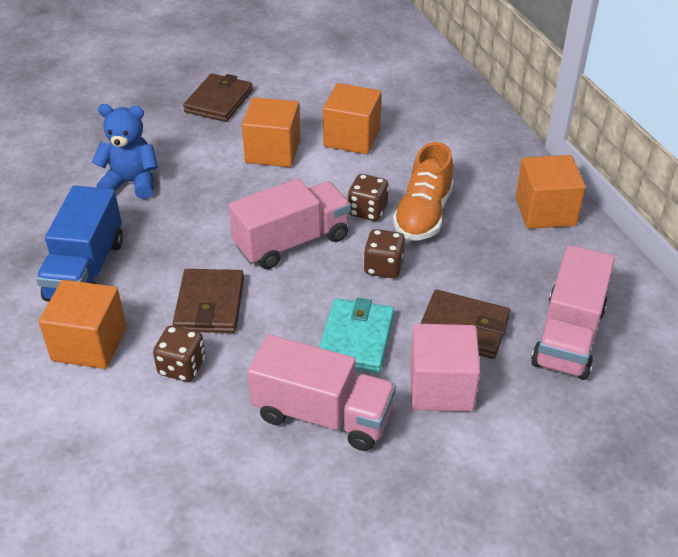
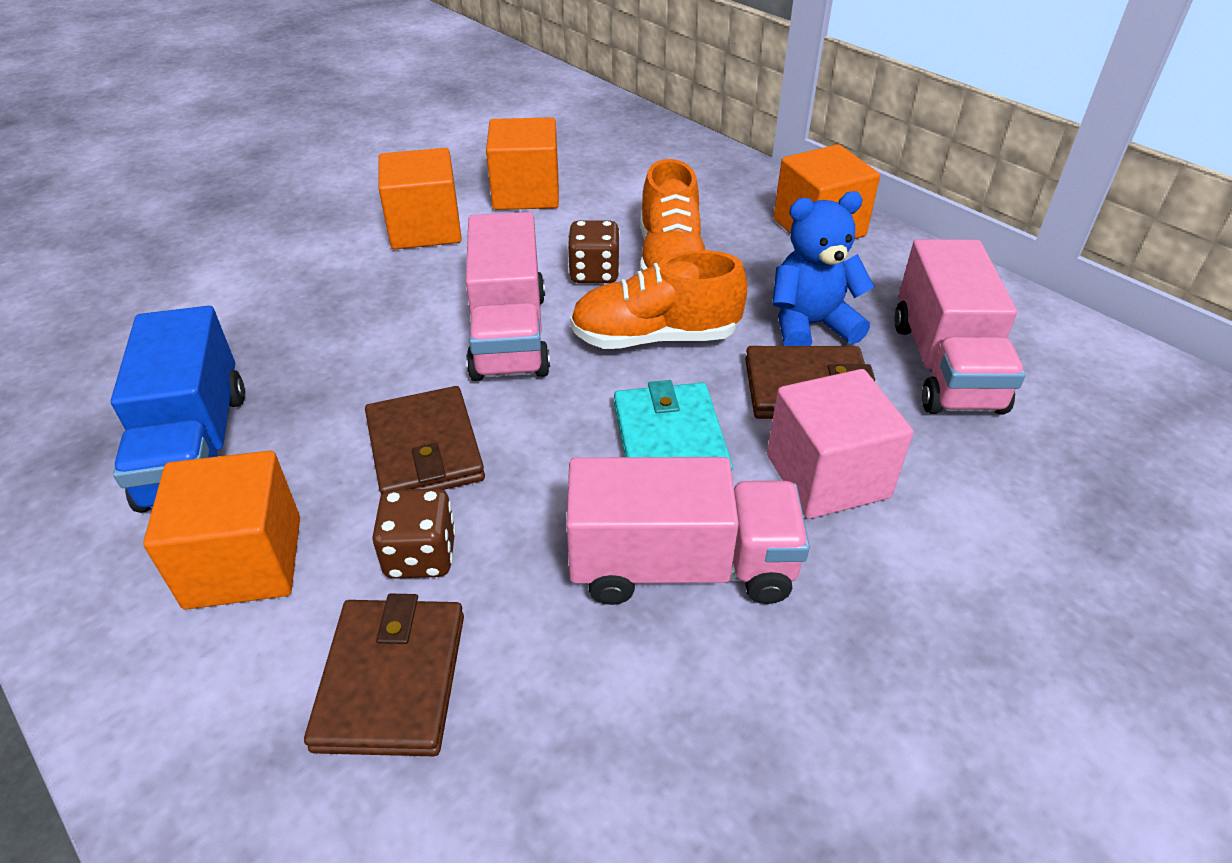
camera: 20 degrees left, 0 degrees up
blue teddy bear [92,104,158,199] -> blue teddy bear moved to [772,191,875,346]
brown wallet [183,73,253,122] -> brown wallet moved to [304,594,464,756]
pink truck [228,179,351,269] -> pink truck turned 135 degrees clockwise [466,212,550,381]
brown dice [363,229,405,278] -> orange shoe [570,250,747,349]

